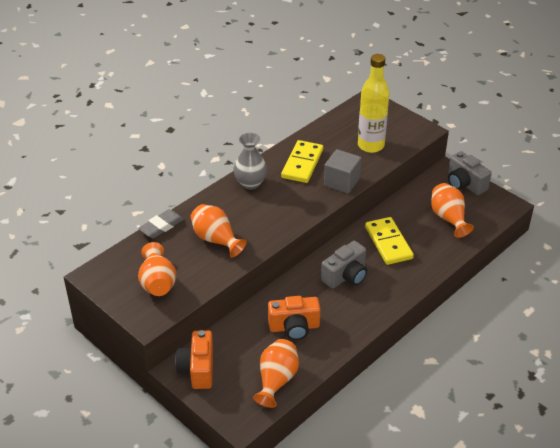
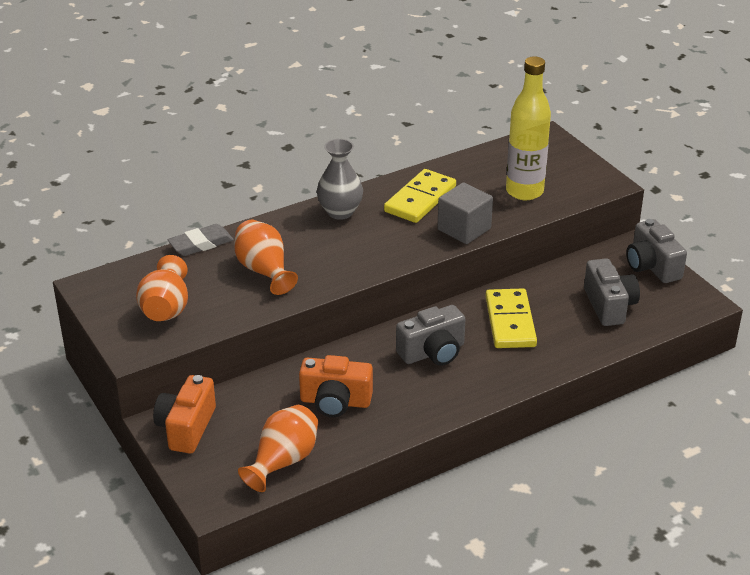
camera: 15 degrees right, 5 degrees down
orange vase [431,183,474,238] -> grey camera [584,258,640,326]

